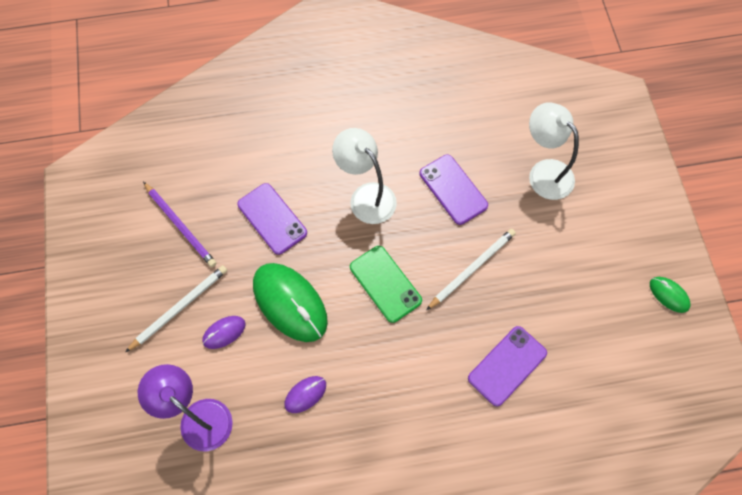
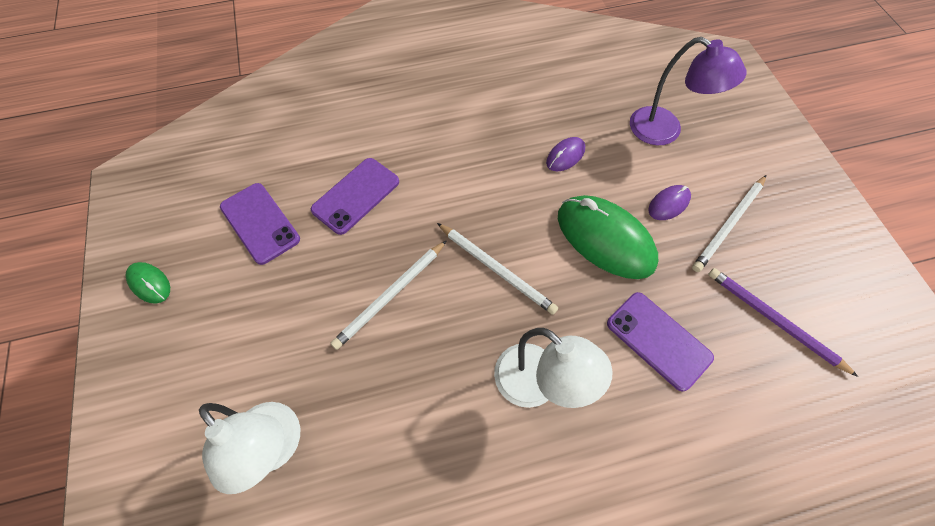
camera: 175 degrees right, 5 degrees down
green phone [350,246,422,323] -> white pencil [437,223,558,315]
purple phone [420,155,488,225] -> purple phone moved to [220,183,300,265]

